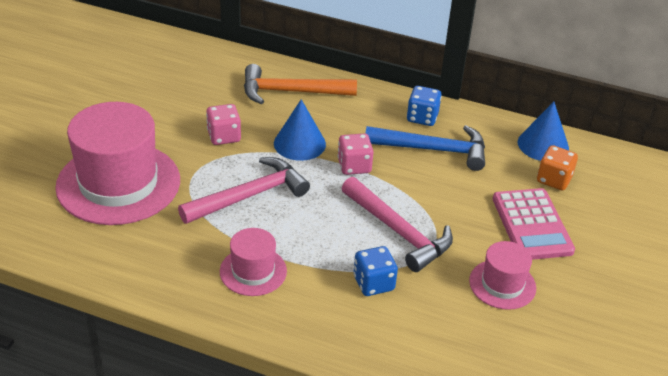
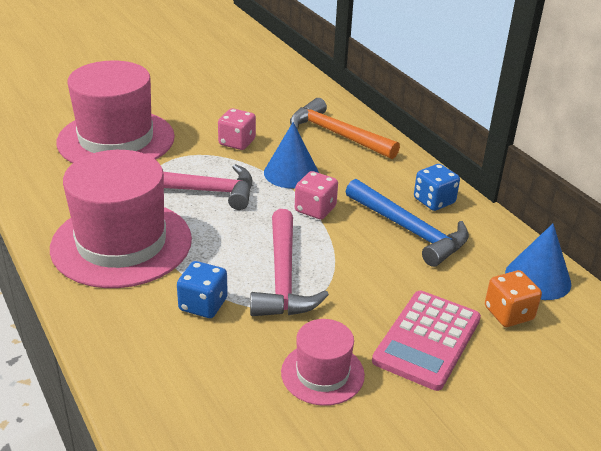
camera: 40 degrees right, 5 degrees down
pink hat [220,228,287,296] -> pink hat [50,150,192,288], size x1.99

